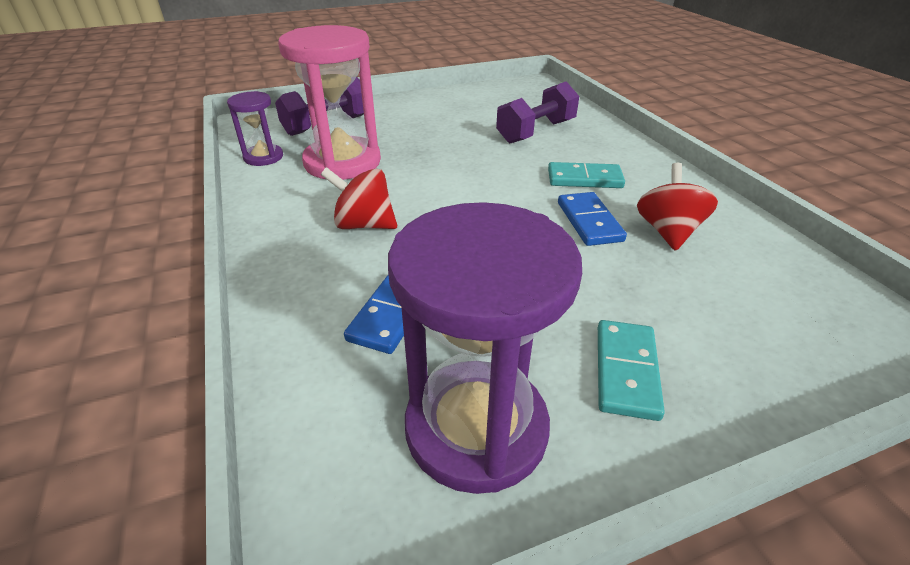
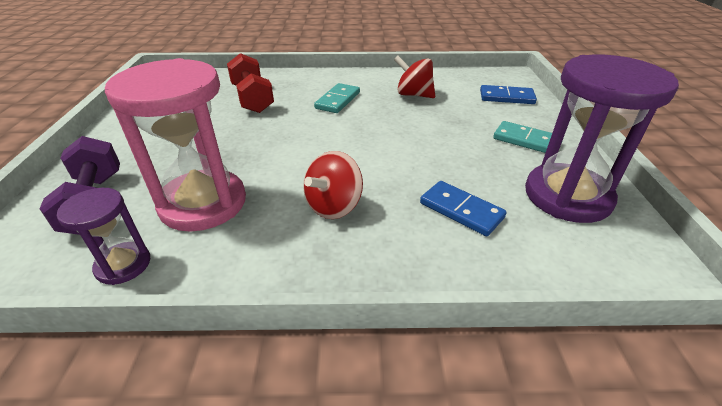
camera: 70 degrees left, 0 degrees up
purple dumbbell [496,81,579,143] -> red dumbbell [227,53,274,113]
blue domino [558,192,627,246] -> blue domino moved to [480,85,537,104]

